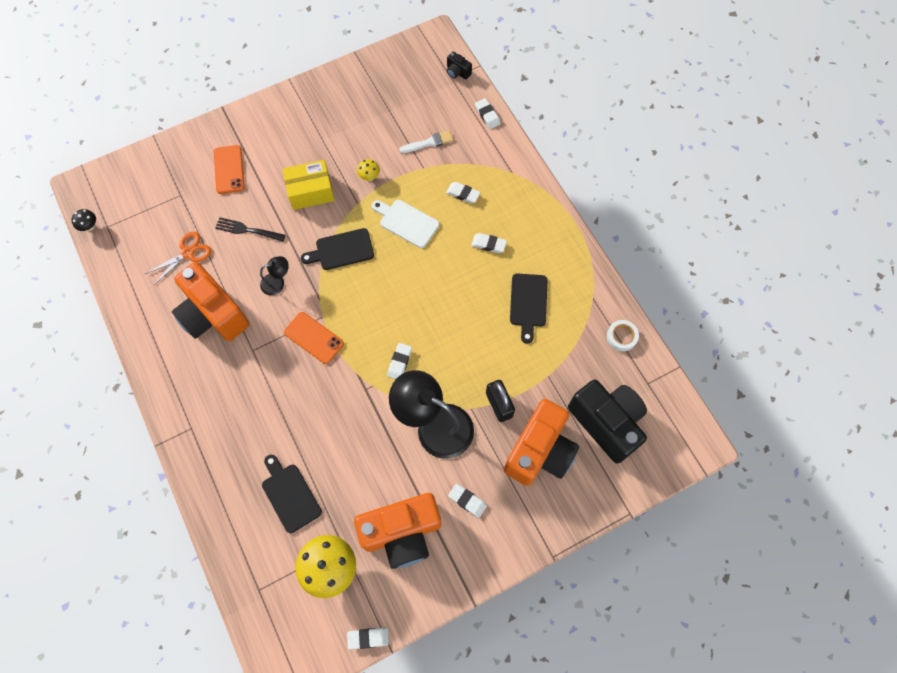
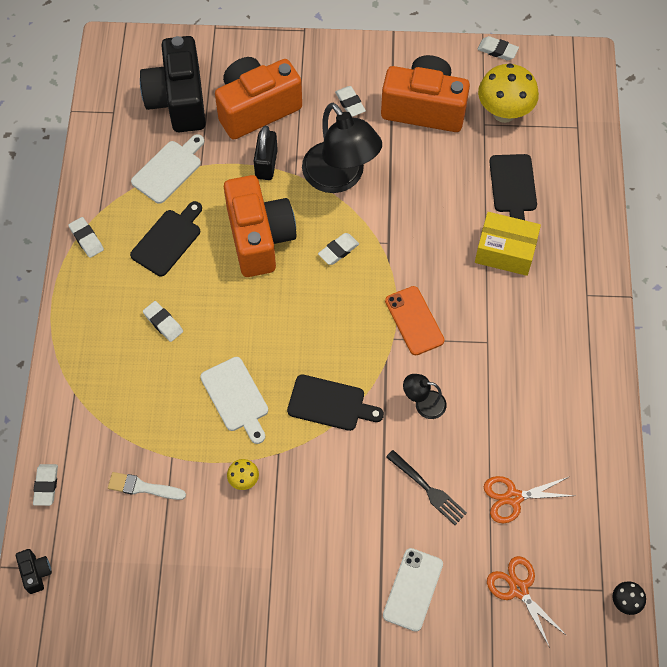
camera: 150 degrees left, 5 degrees down
orange camera [172,262,249,341] -> orange camera moved to [224,175,296,277]
orange phone [214,145,245,194] -> white phone [383,548,443,632]
yellow box [282,160,335,210] -> yellow box moved to [475,212,541,276]
white eraser [446,182,481,204] -> white eraser moved to [68,217,104,258]
white tape [607,320,639,351] -> none
none -> white cutting board [131,134,204,204]
none -> orange scissors [487,556,567,648]

